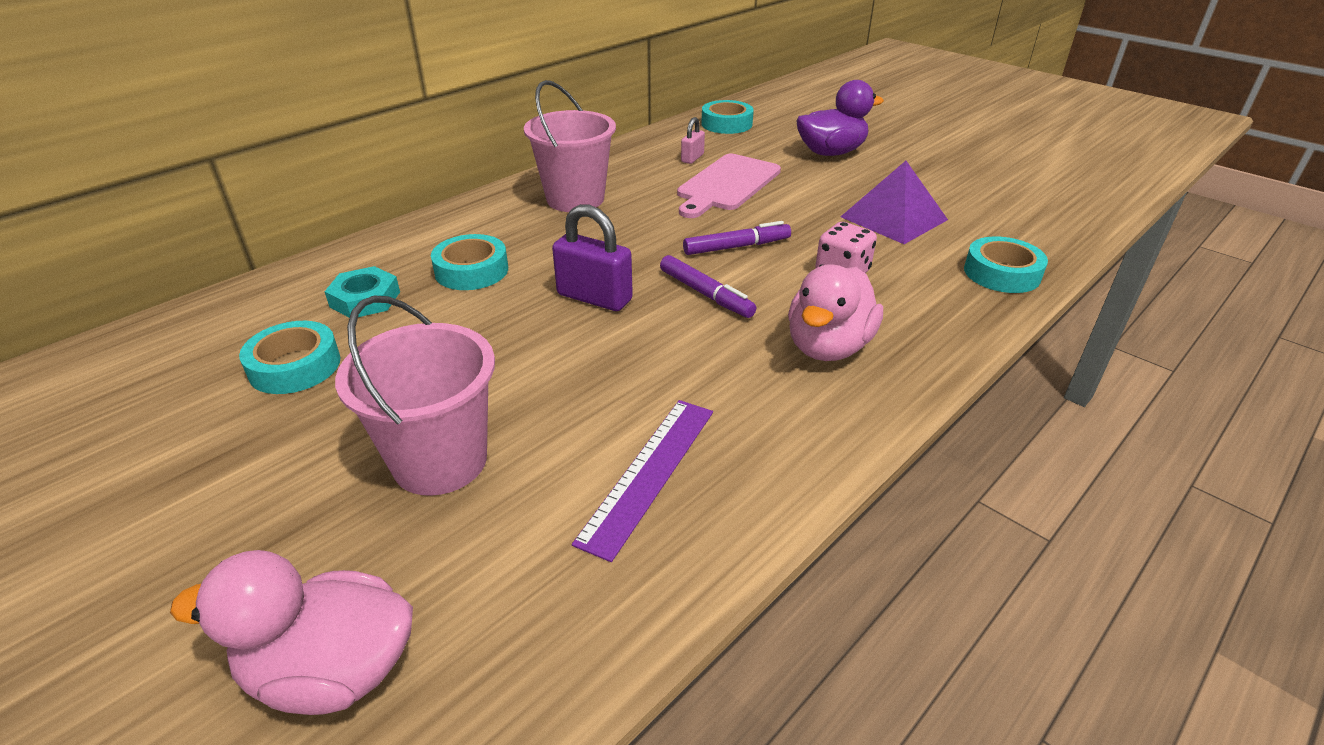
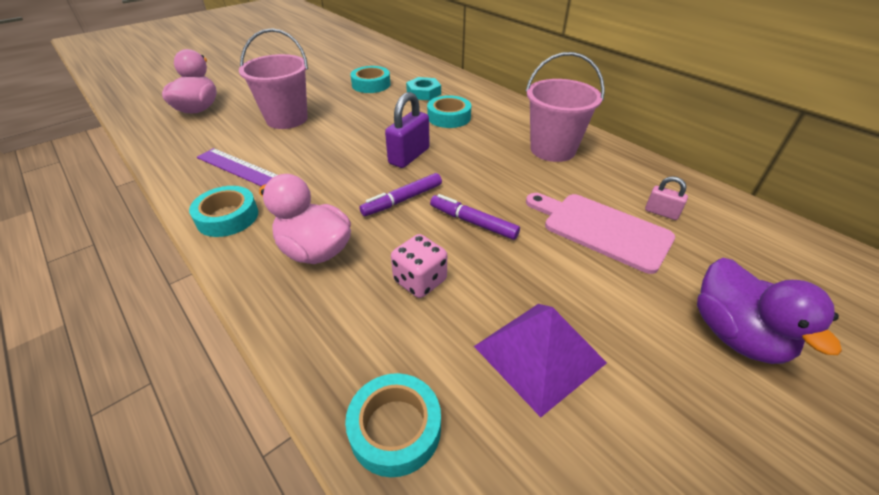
camera: 95 degrees right, 5 degrees up
purple marker [683,221,791,255] -> purple marker turned 135 degrees clockwise [430,194,520,240]
turquoise tape [701,100,754,134] -> turquoise tape moved to [189,186,258,237]

